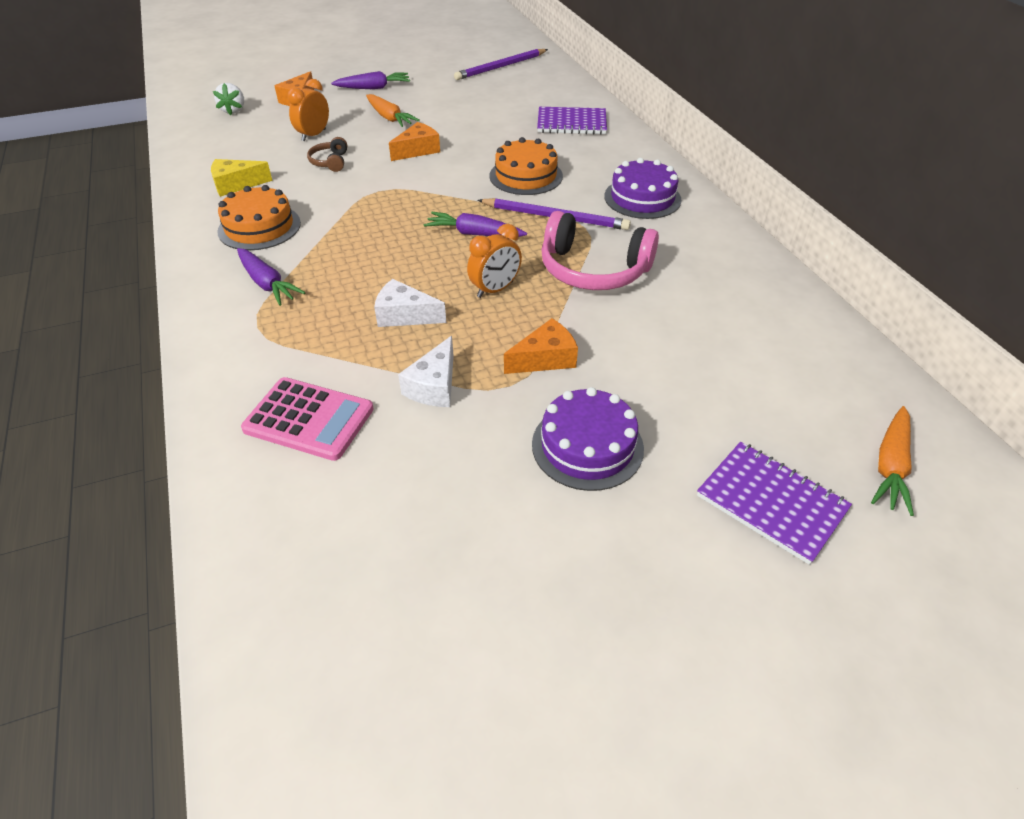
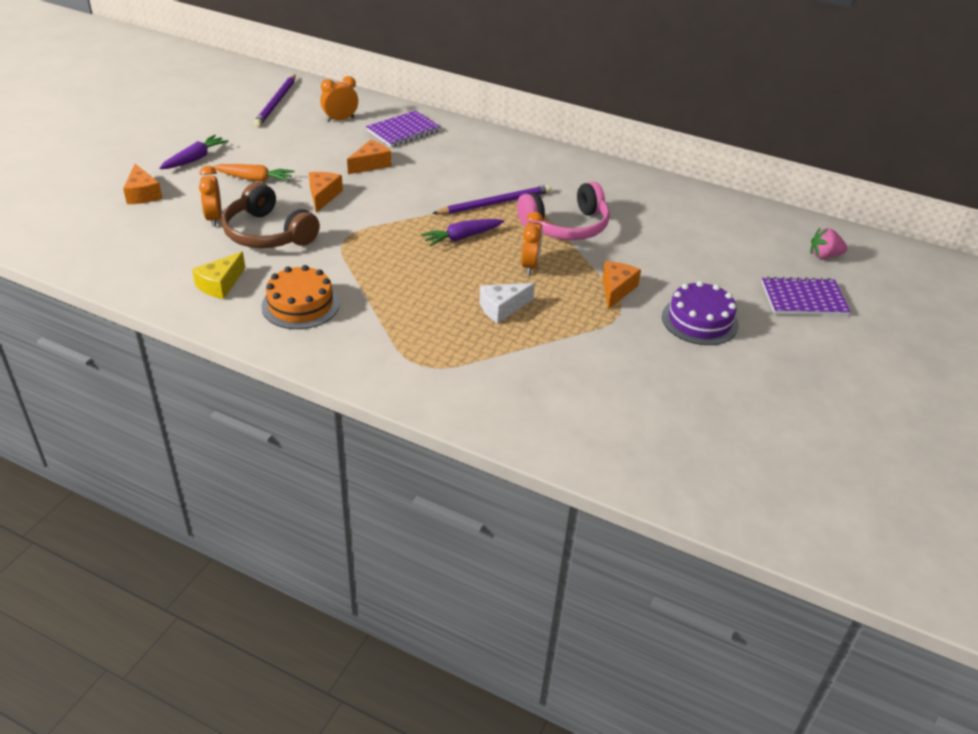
camera: 45 degrees left, 5 degrees down
white strawberry [213,83,244,115] -> none
purple carrot [237,248,306,306] -> none
pink calculator [241,377,374,461] -> none
brown headphones [307,137,347,172] -> brown headphones [222,182,320,248], size x2.07
white cheese [398,336,454,407] -> none
orange cake [490,137,563,195] -> none
purple cake [604,158,682,219] -> none
orange carrot [871,406,914,516] -> pink strawberry [811,228,848,259]
none -> orange clock [320,76,358,122]
none -> orange cheese [347,139,391,174]

